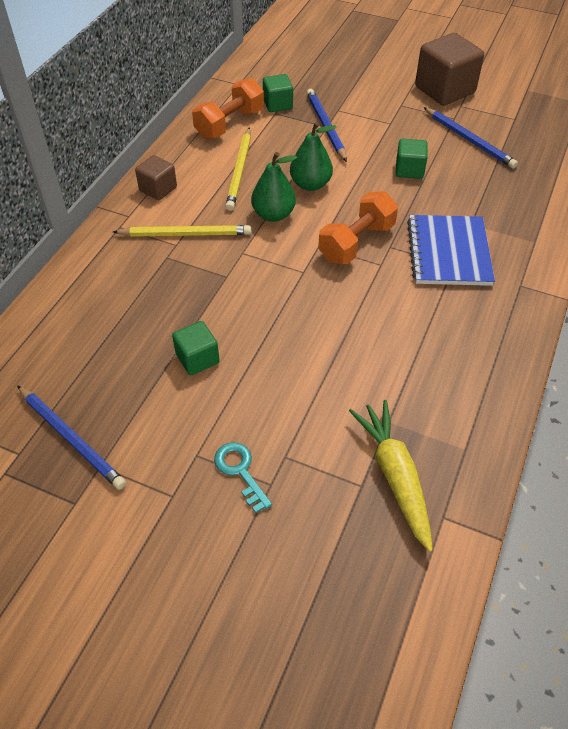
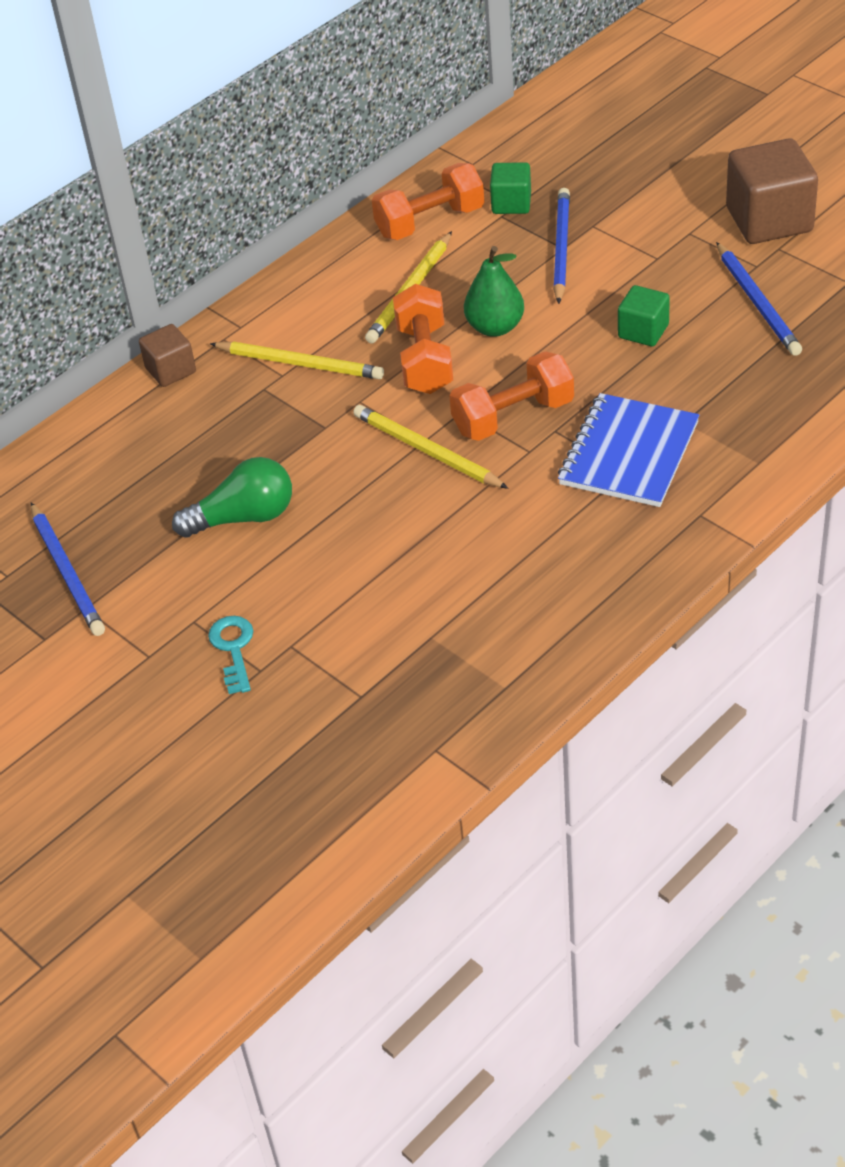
camera: 25 degrees right, 5 degrees down
brown cube [135,155,177,200] -> brown cube moved to [139,324,196,387]
green cube [172,321,220,375] -> green light bulb [172,457,292,538]
green pear [251,152,297,222] -> orange dumbbell [393,284,453,394]
yellow carrot [349,400,433,552] -> none
none -> yellow pencil [353,405,508,489]

